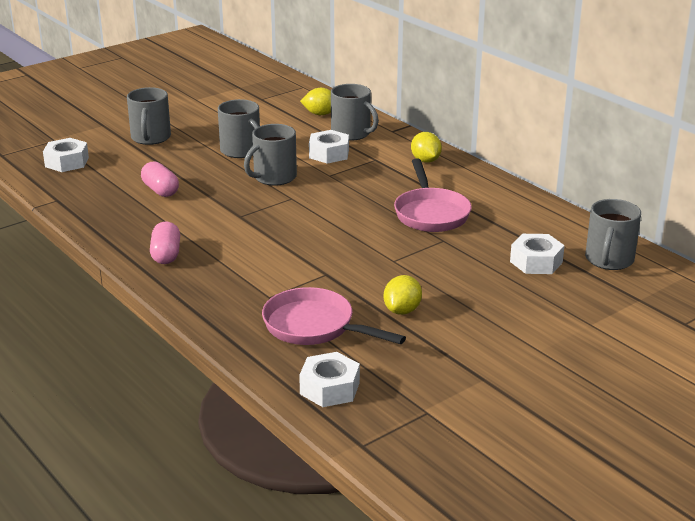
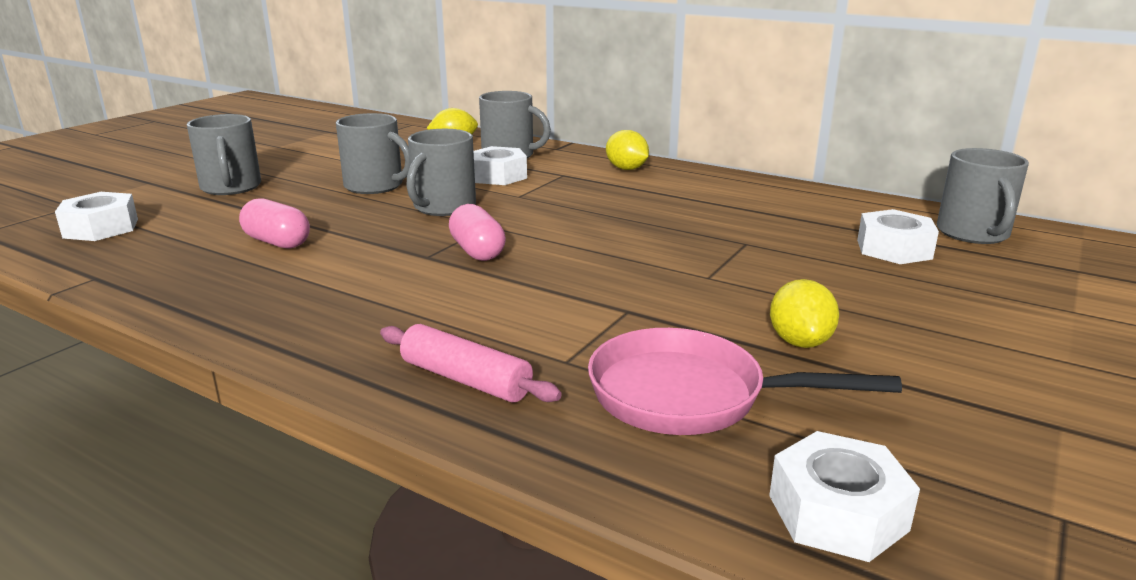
camera: 20 degrees left, 5 degrees down
pink capsule [150,221,180,264] -> pink capsule moved to [449,204,506,261]
pink pan [394,159,472,232] -> none
none -> pink rolling pin [380,324,562,403]

